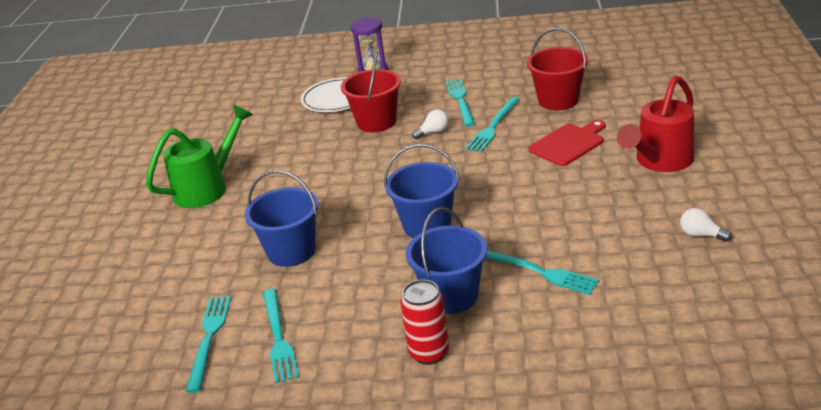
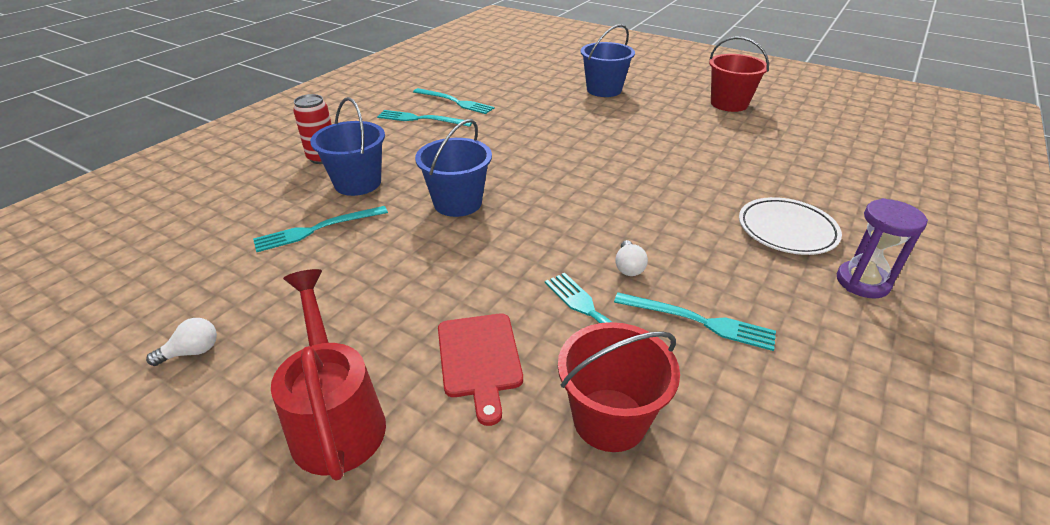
camera: 115 degrees right, 5 degrees up
green watering can [146,104,253,208] -> none
blue bucket [245,170,319,267] -> blue bucket moved to [580,24,635,97]
red bucket [341,52,401,132] -> red bucket moved to [709,36,769,112]

